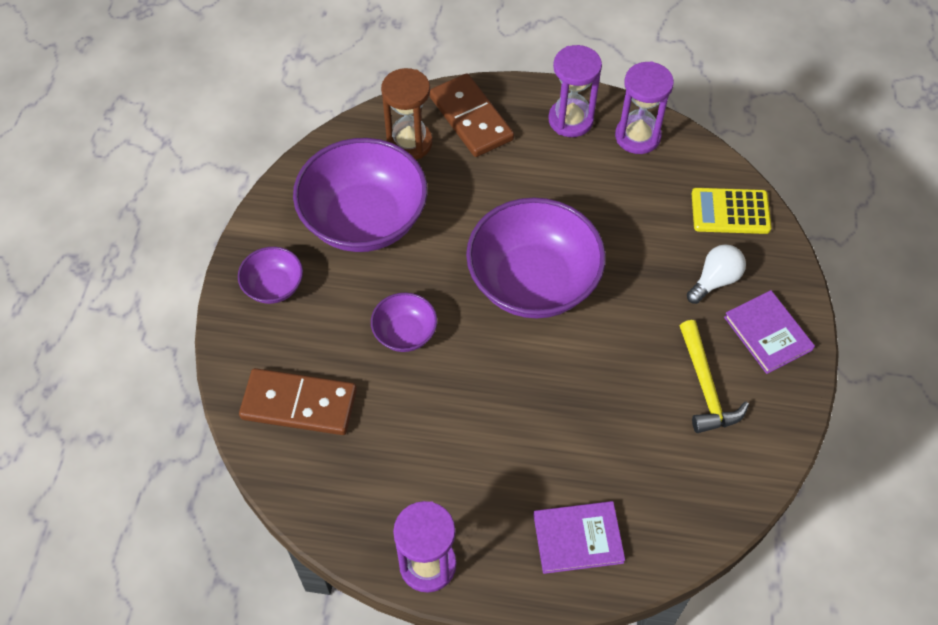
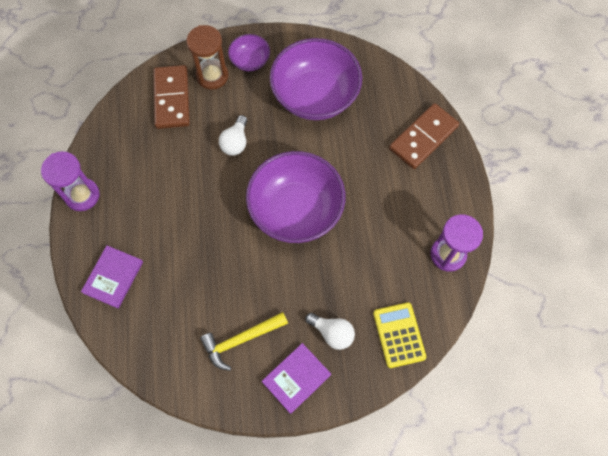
camera: 75 degrees right, 10 degrees up
purple bowl [371,293,437,352] -> white light bulb [219,115,247,156]
brown hourglass [381,68,433,160] -> brown hourglass moved to [186,25,229,90]
purple book [533,501,625,574] -> purple book turned 45 degrees clockwise [81,245,143,309]
purple hourglass [548,45,602,137] -> none

